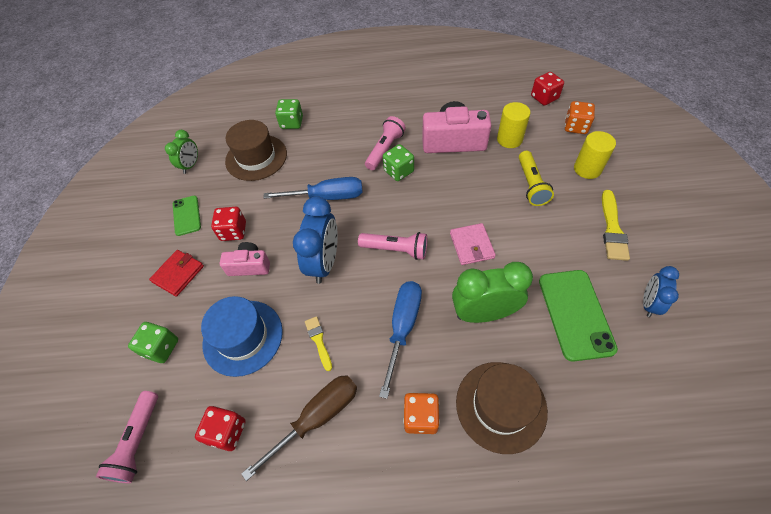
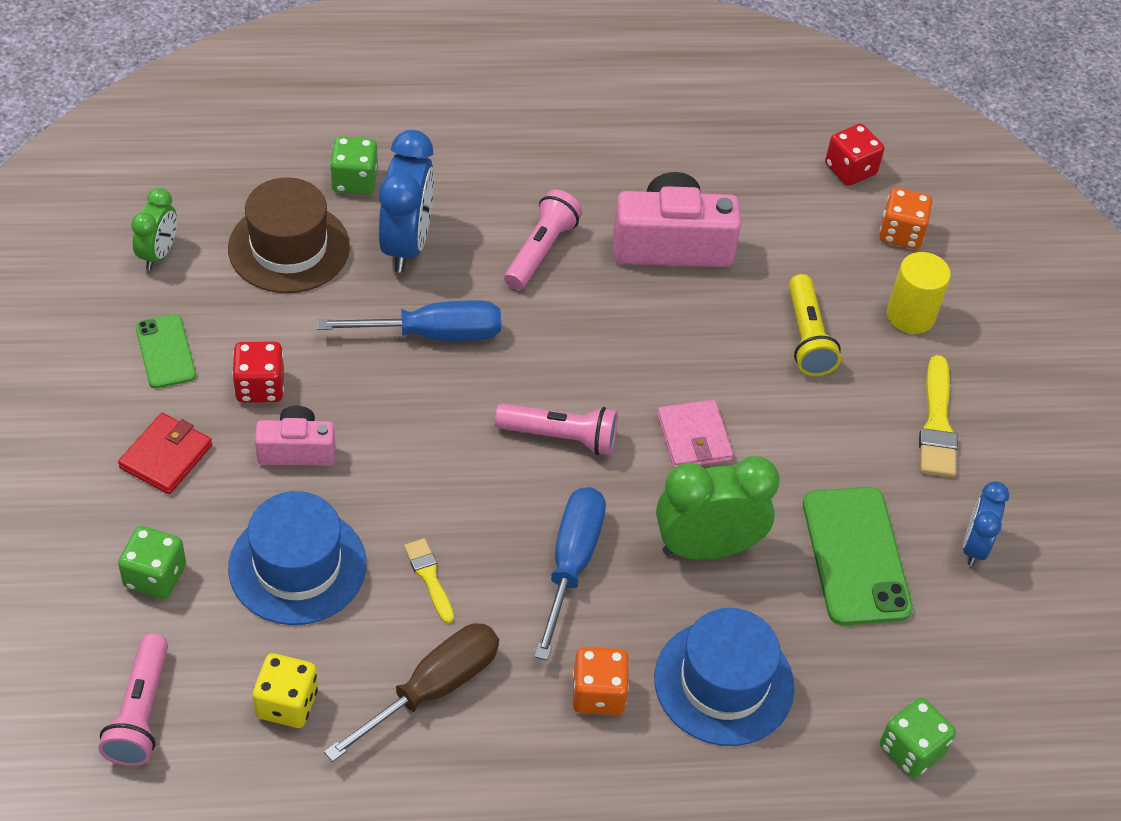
camera: 10 degrees left, 5 degrees down
red dice [195,406,246,451] -> yellow dice [252,653,318,728]
blue clock [293,196,338,284] -> blue clock moved to [379,130,434,272]
green dice [383,144,414,181] -> green dice moved to [880,698,956,778]
brown hat [456,362,548,454] -> blue hat [654,608,795,746]
yellow cylinder [497,102,531,148] -> none

